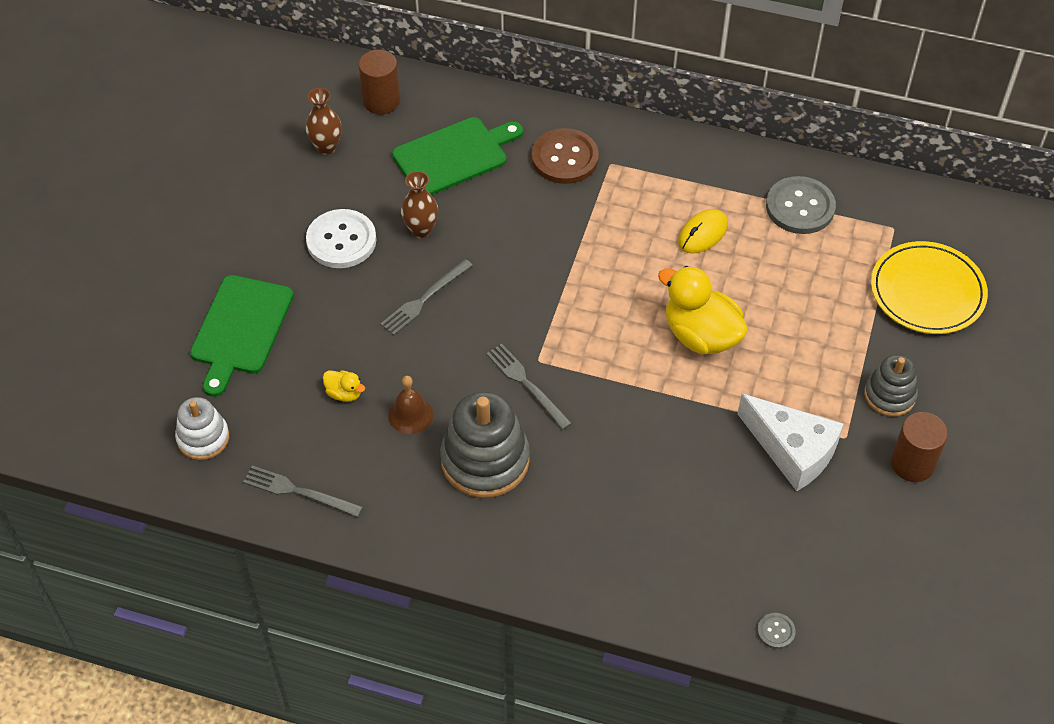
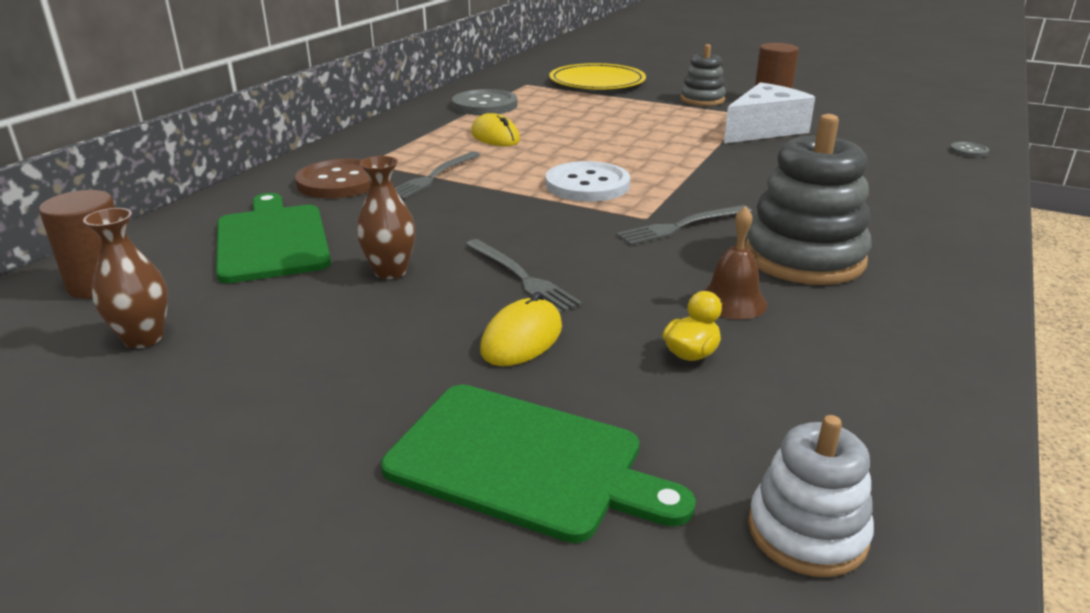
camera: 80 degrees left, 25 degrees down
grey fork [243,465,363,517] -> grey fork moved to [395,151,480,199]
white button [306,209,376,268] -> white button moved to [546,161,630,202]
yellow duck [658,266,748,354] -> none
none -> yellow mouse [480,292,562,366]

